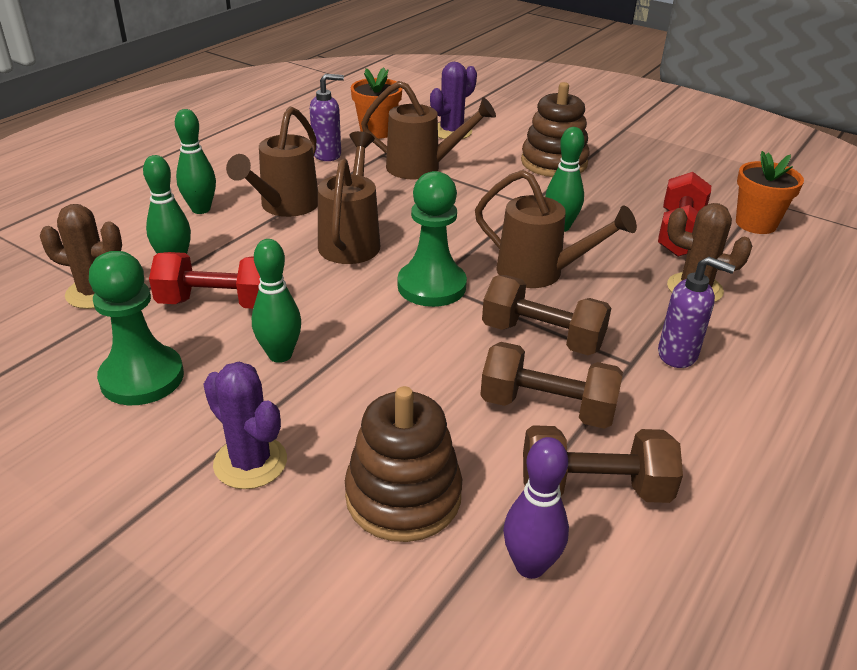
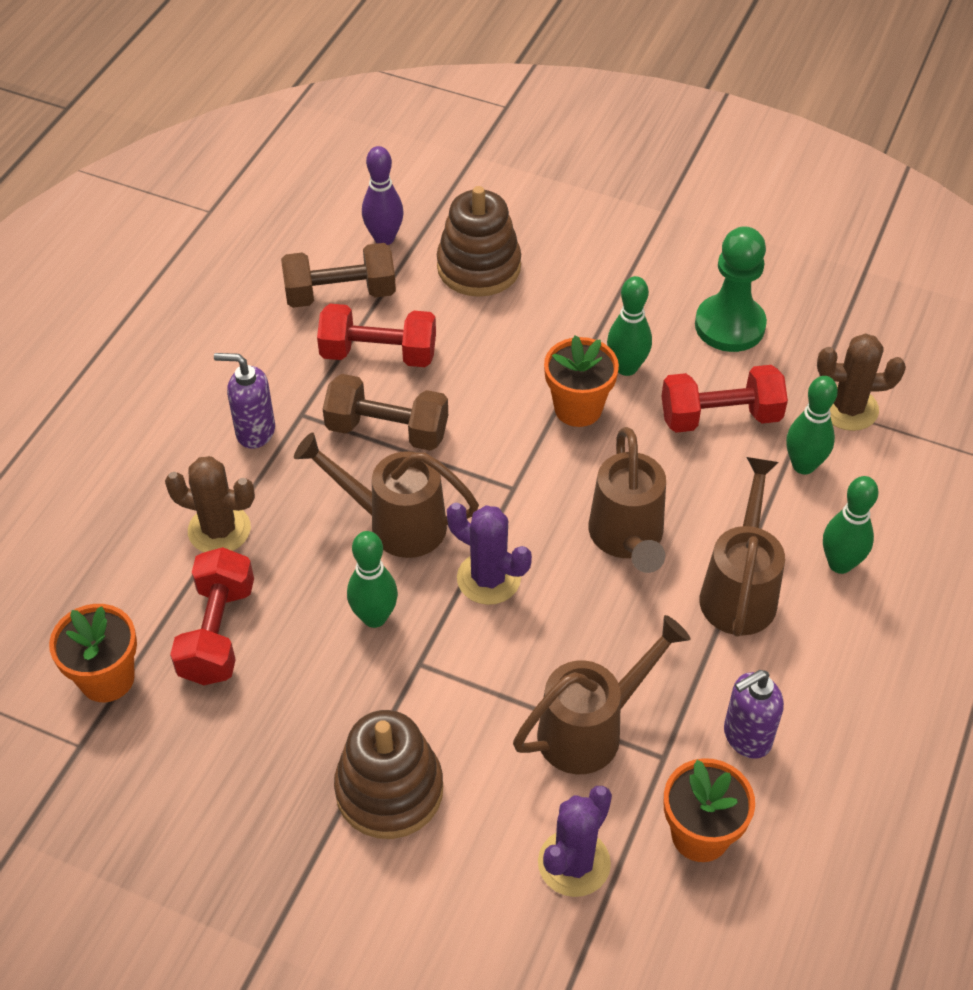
camera: 170 degrees right, 15 degrees up
purple cactus [203,362,287,489] -> purple cactus moved to [447,503,532,605]
brown watering can [361,81,496,179] -> brown watering can turned 150 degrees clockwise [513,615,691,774]
green pawn [398,171,467,307] -> none
brown dumbbell [480,342,623,429] -> red dumbbell [317,304,436,367]
none -> orange flower pot [544,335,619,427]

